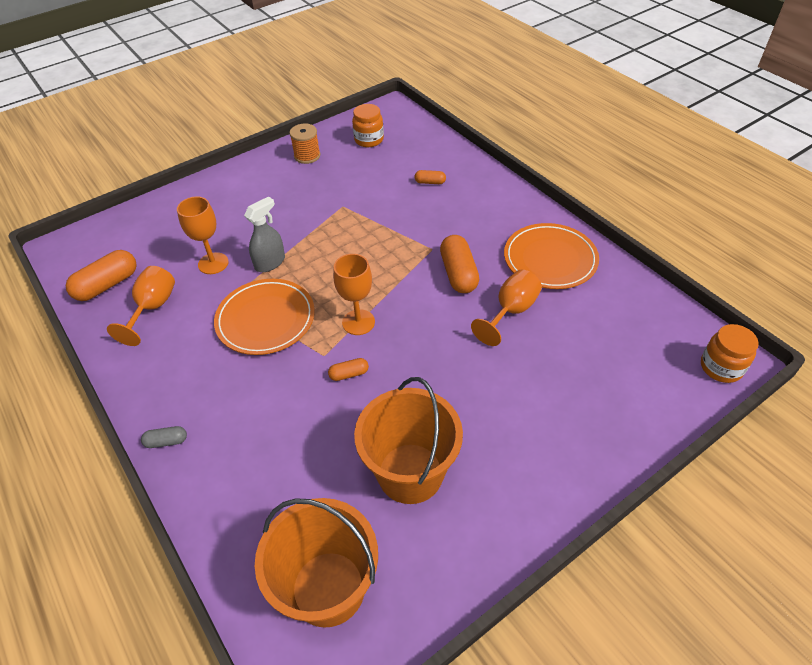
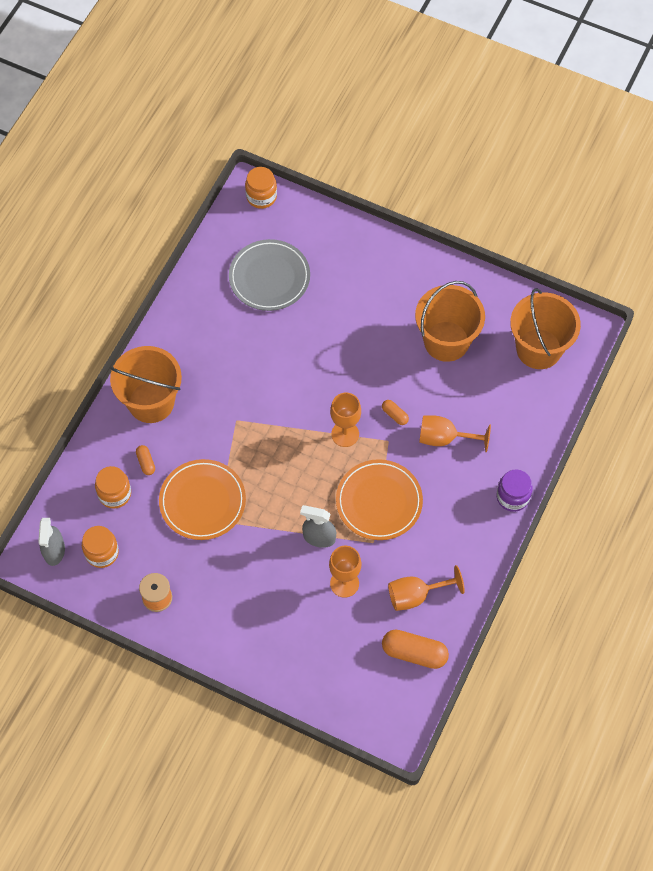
camera: 120 degrees left, 15 degrees up
grey capsule [141,426,187,448] -> purple jar [497,469,533,512]
orange capsule [440,235,479,293] -> none
orange goblet [471,270,542,346] -> orange goblet moved to [419,415,491,452]
orange plate [504,223,599,289] -> orange plate moved to [159,459,246,540]
none -> grey spray bottle [38,518,65,566]
none -> orange jar [95,466,131,509]
none -> orange bucket [110,346,182,423]
none -> grey plate [229,239,310,311]

